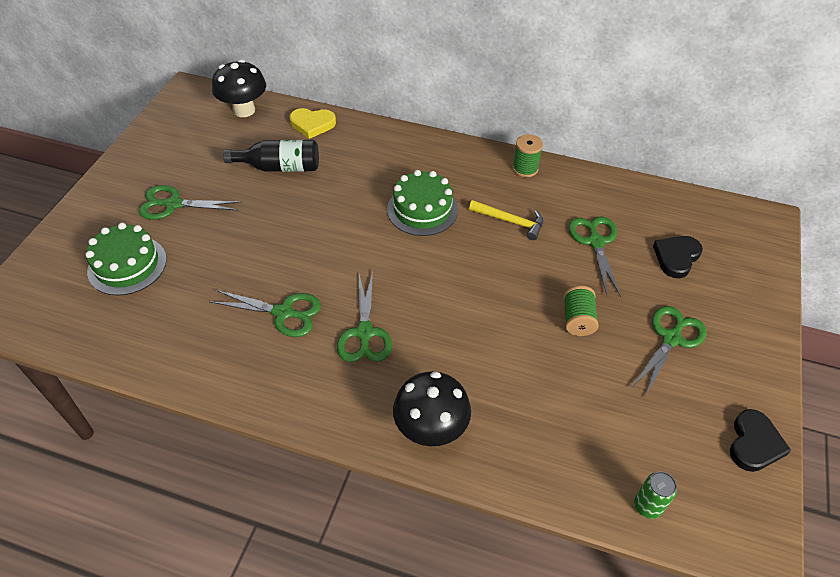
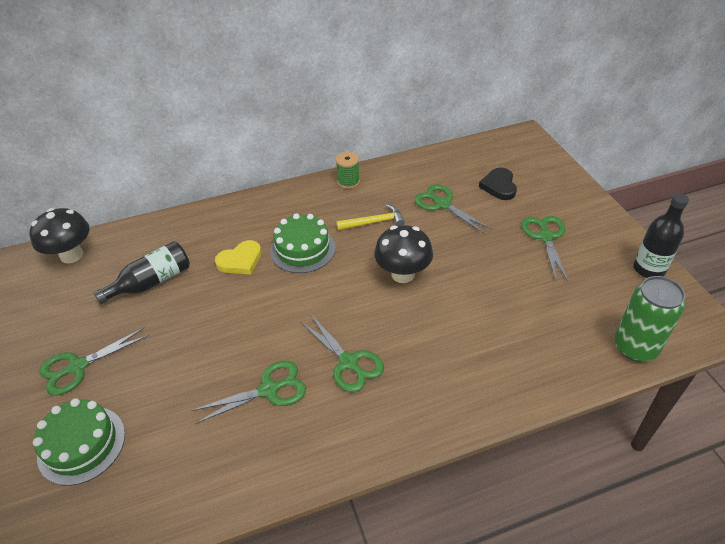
camera: 35 degrees left, 5 degrees down
yellow heart [290,108,336,139] -> yellow heart moved to [215,240,262,274]
black mushroom [393,371,471,446] -> black mushroom moved to [374,225,433,283]
green spool [564,286,599,336] -> none
green can [634,471,677,519] -> green can [614,276,685,362], size x1.90
black heart [730,409,791,472] -> black bottle [633,193,689,278]

